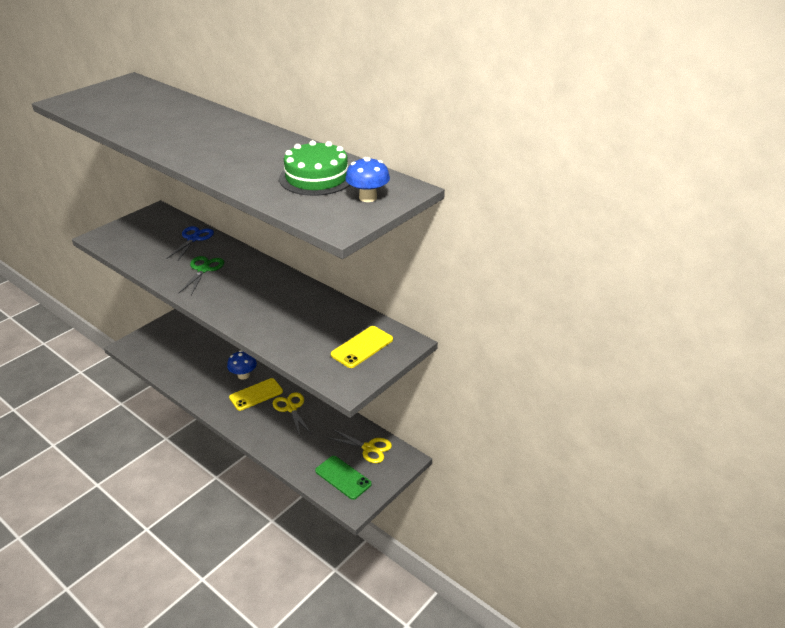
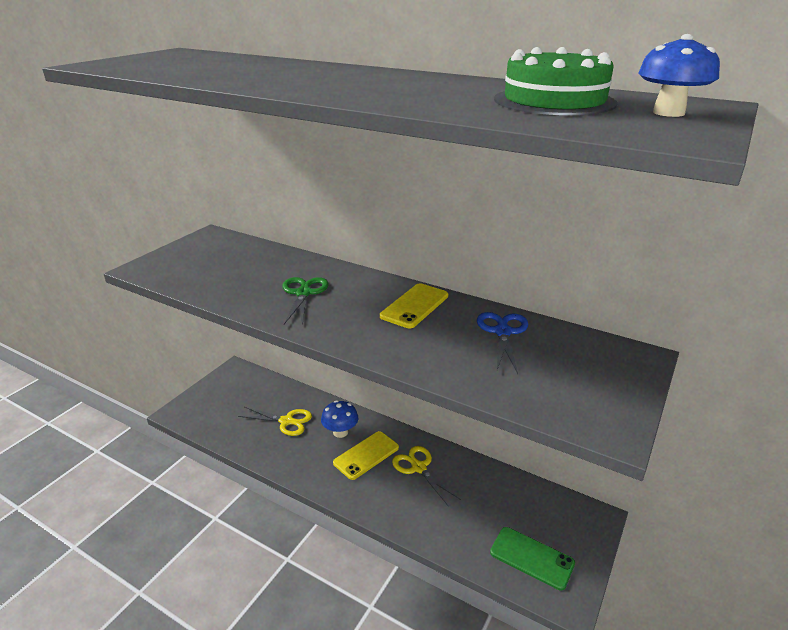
camera: 10 degrees left, 5 degrees down
blue scissors [166,226,214,261] -> blue scissors moved to [477,312,528,374]
yellow scissors [328,429,392,463] -> yellow scissors moved to [238,407,312,436]
yellow phone [331,326,393,368] -> yellow phone moved to [380,283,448,328]

